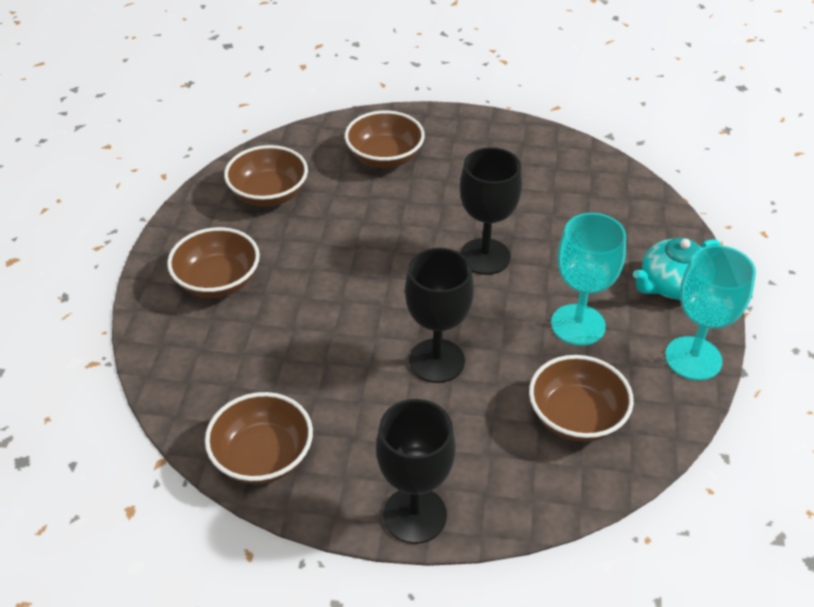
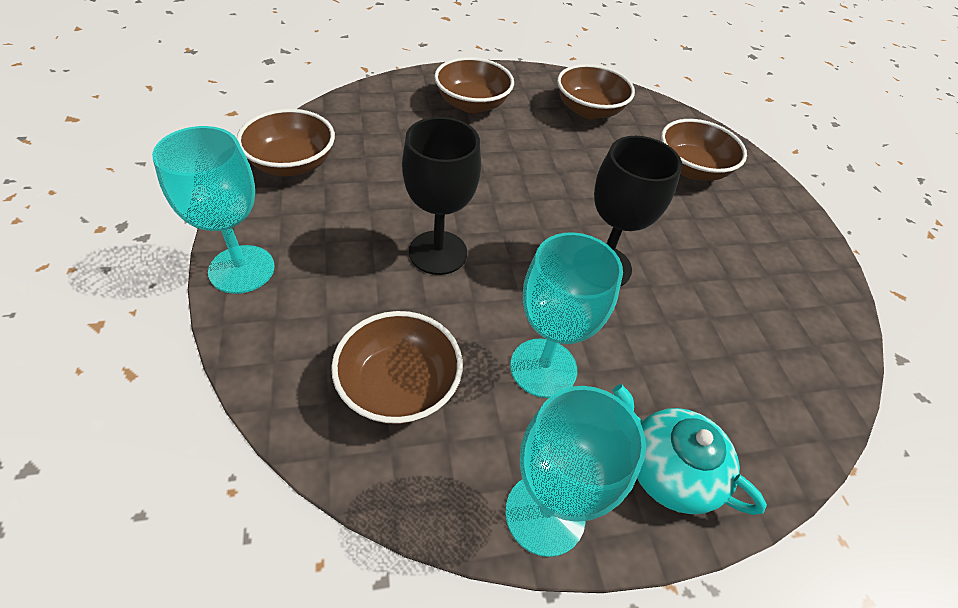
camera: 65 degrees right, 5 degrees up
black goblet [376,399,456,544] -> turquoise goblet [152,126,275,294]

